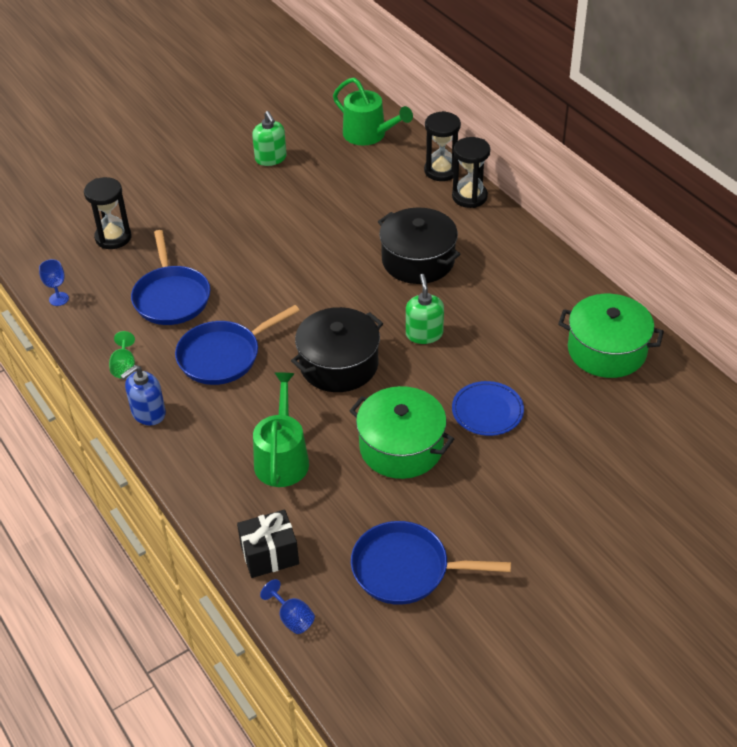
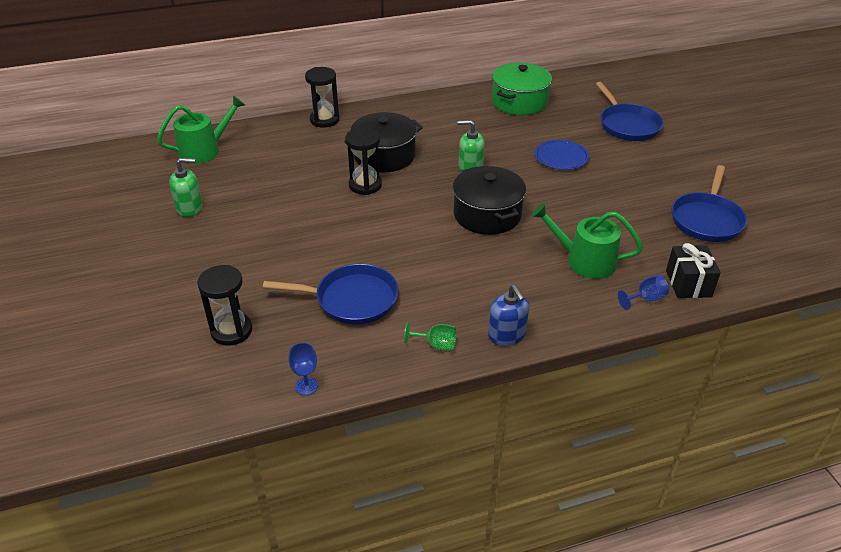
camera: 75 degrees left, 5 degrees down
blue pan [175,305,300,385] -> blue pan moved to [596,82,664,141]
blue goblet [260,579,315,634] -> blue goblet moved to [618,275,669,310]
green pot [350,386,454,479] -> none
black hourglass [424,111,461,181] -> black hourglass moved to [345,128,382,195]

